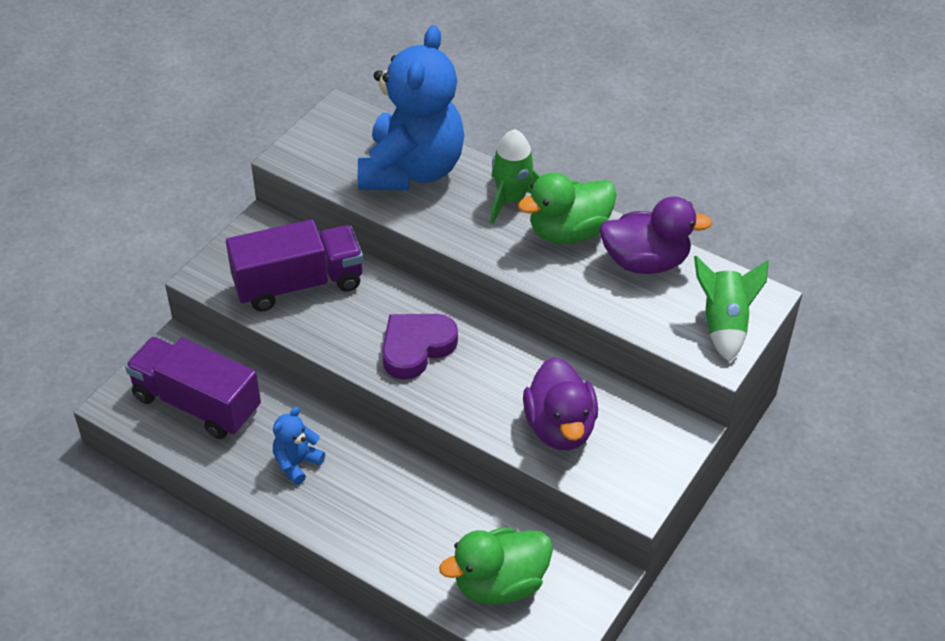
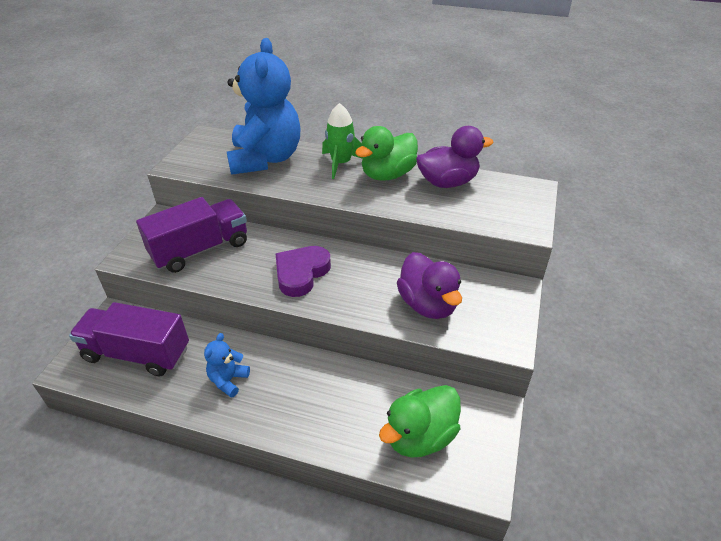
camera: 15 degrees left, 5 degrees down
green rocket [694,256,769,362] -> none

